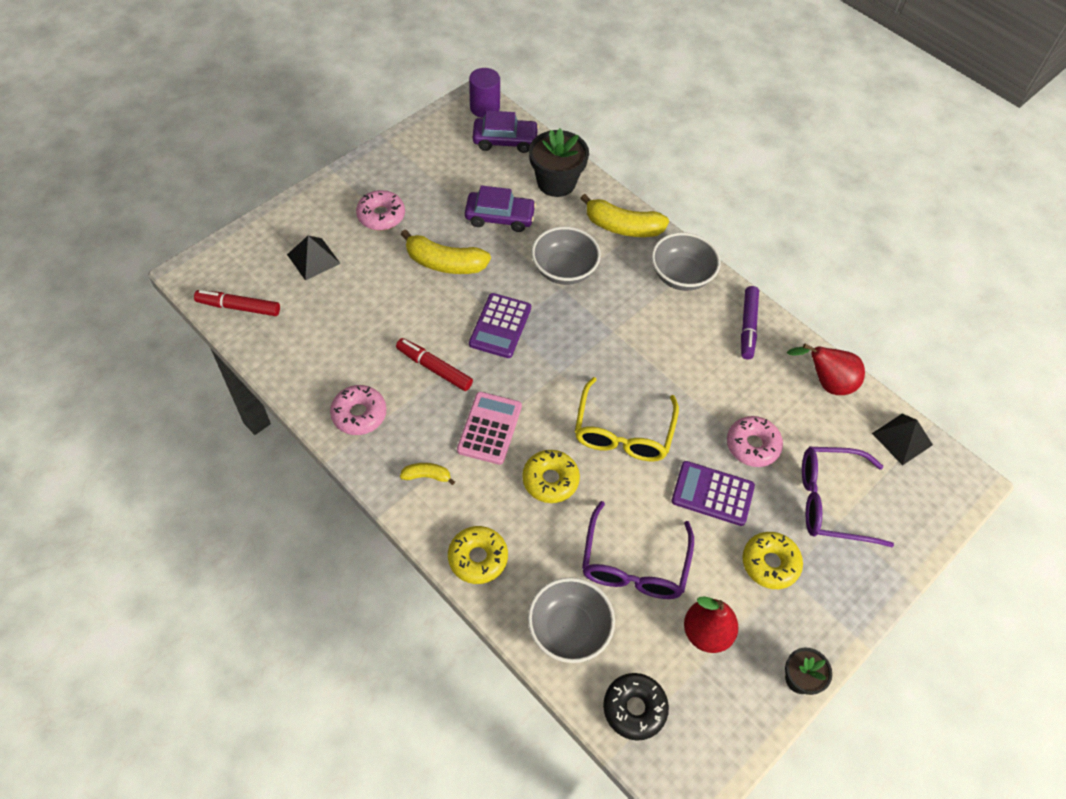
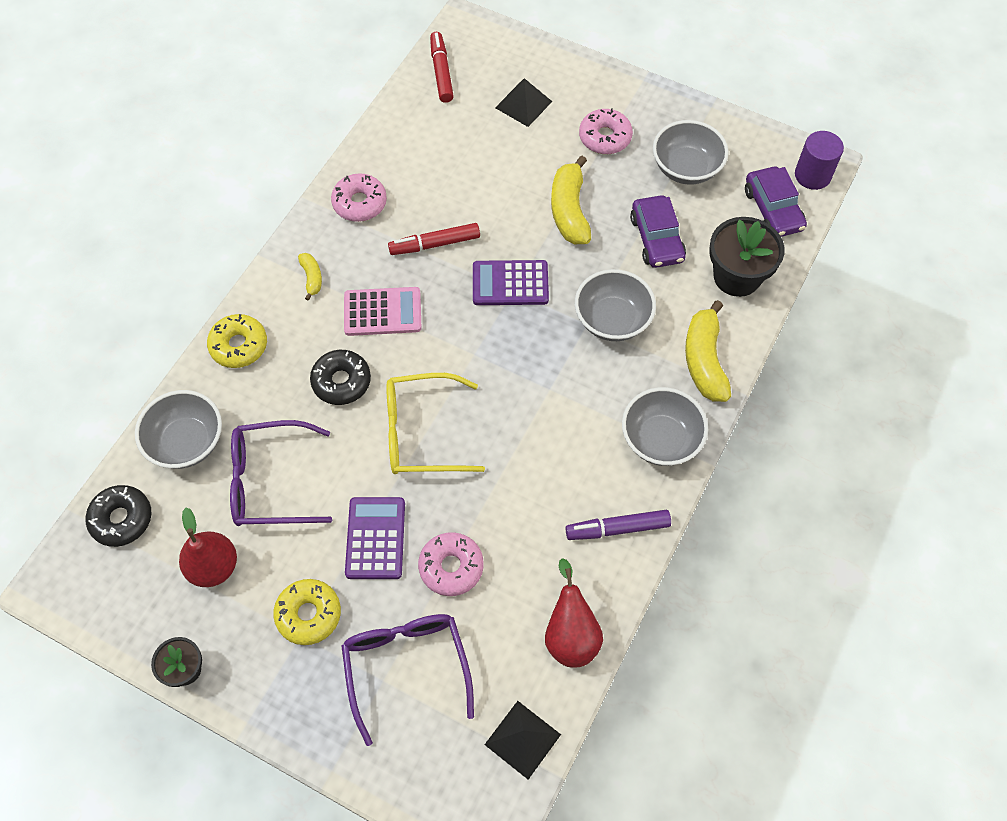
camera: 75 degrees right, 5 degrees up
red marker [396,338,473,391] -> red marker turned 120 degrees counterclockwise [388,223,480,255]
yellow donut [522,450,580,503] -> black donut [310,350,371,405]
none -> grey bowl [653,120,729,185]

